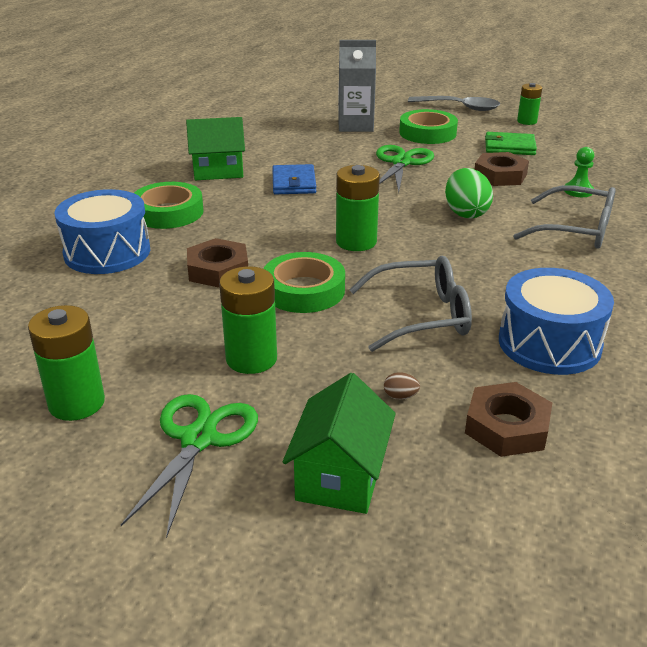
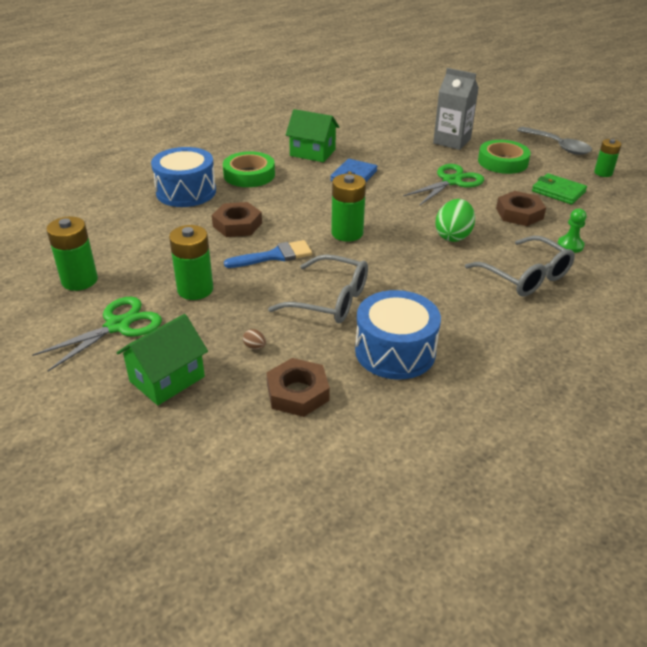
camera: 30 degrees right, 5 degrees up
green tape [263,252,345,313] -> blue brush [224,240,312,268]

